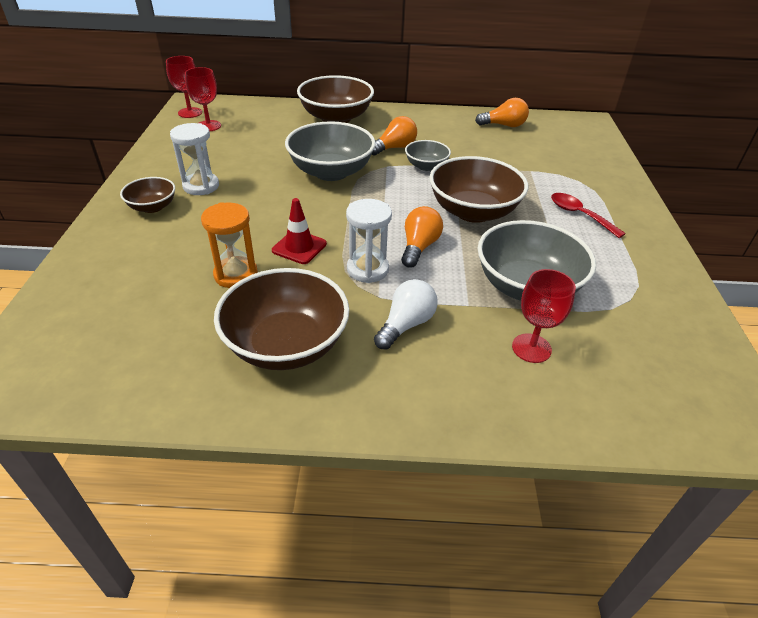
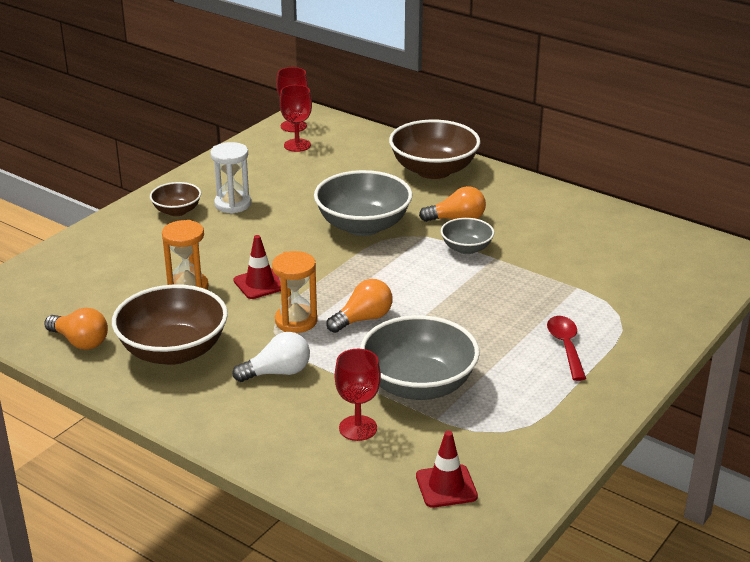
camera: 35 degrees right, 10 degrees down
white hourglass [346,199,392,283] -> orange hourglass [272,251,317,333]
brown bowl [429,156,528,223] -> none
orange light bulb [475,98,529,127] -> orange light bulb moved to [44,308,108,350]
none -> red traffic cone [416,431,478,508]

